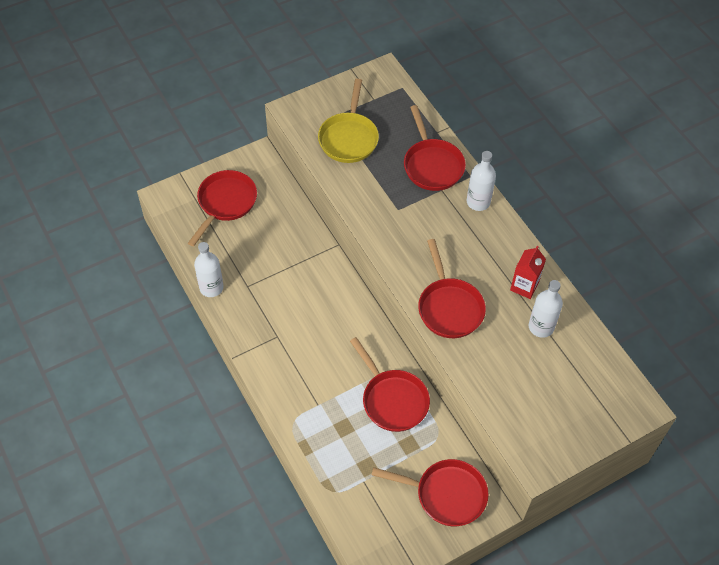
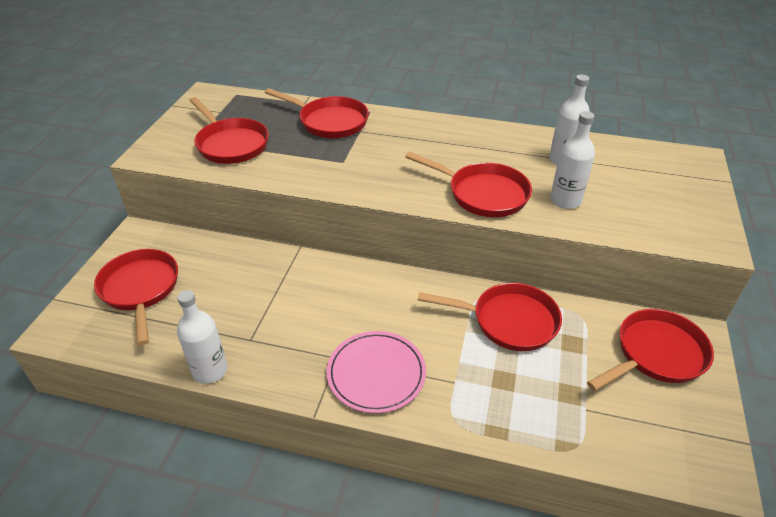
camera: 45 degrees left, 15 degrees down
yellow pan [318,79,379,163] -> red pan [189,97,269,164]
white bottle [466,151,496,211] -> white bottle moved to [550,111,595,209]
red carton [510,245,546,299] -> none
none -> pink plate [327,331,426,413]

